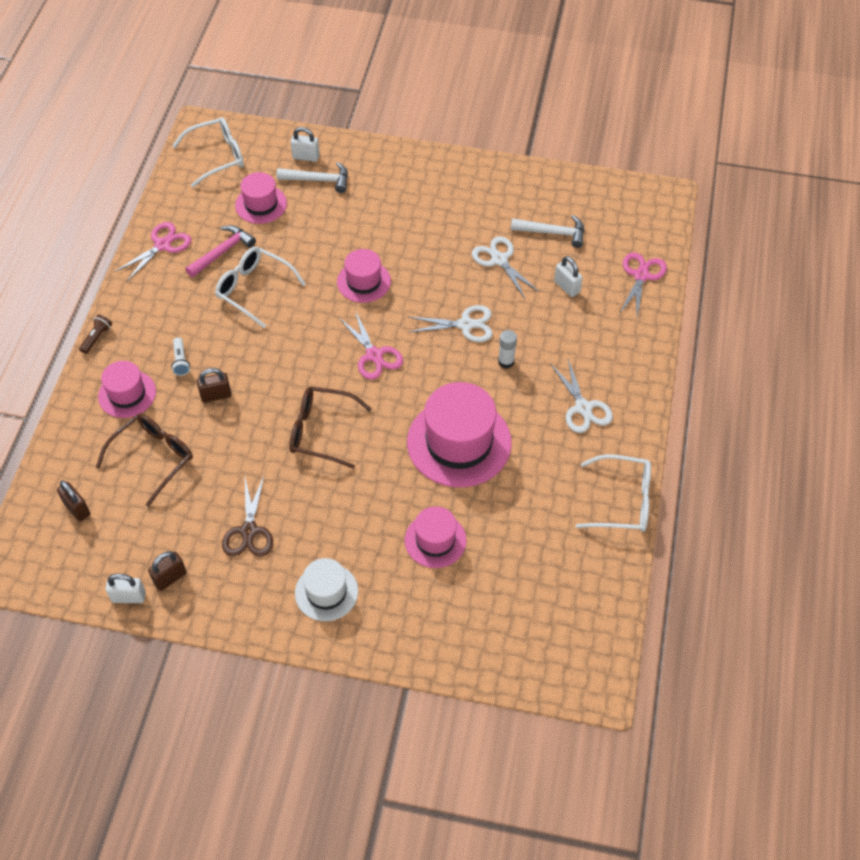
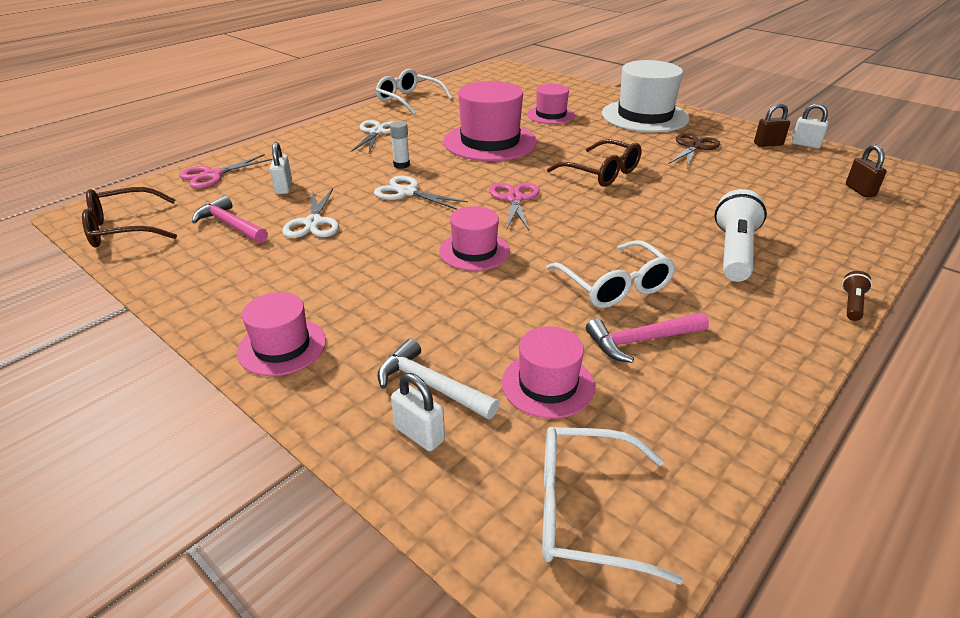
camera: 150 degrees left, 20 degrees down
brown flashlight [79,314,112,354] -> brown flashlight turned 150 degrees clockwise [842,271,872,321]
brown glasses [96,413,193,507] -> brown glasses moved to [82,187,177,248]
pink hat [98,361,156,418] -> pink hat moved to [237,292,326,376]
pink scissors [115,222,191,281] -> none
white flashlight [171,337,190,376] -> white flashlight [715,189,767,282], size x2.10
brown padlock [197,368,231,403] -> none
white hat [295,558,358,621] -> white hat [602,60,690,133], size x1.78
white hammer [511,215,584,248] -> pink hammer [192,196,268,243]

